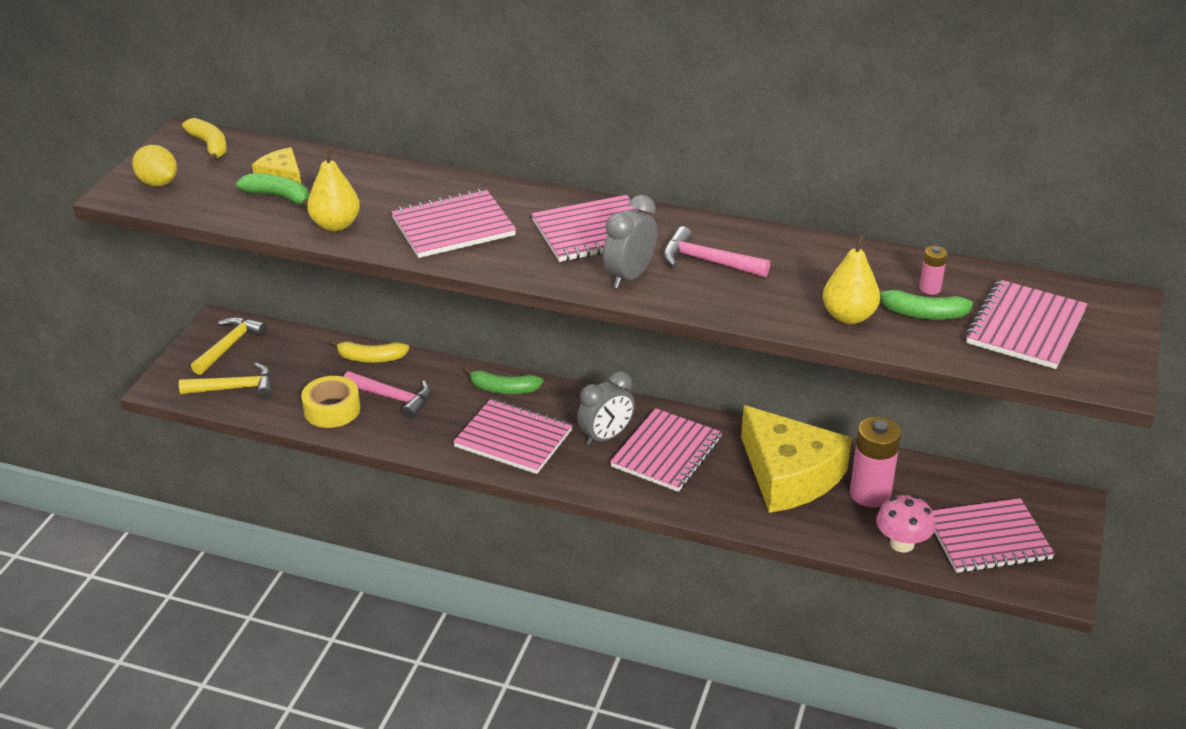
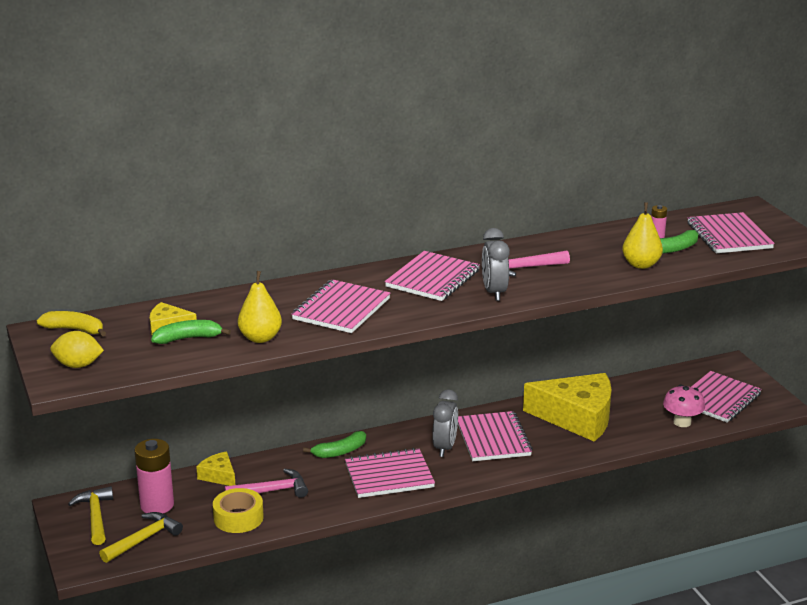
camera: 40 degrees left, 10 degrees down
yellow banana [331,340,409,363] -> yellow cheese [196,451,235,486]
pink battery [850,417,901,508] -> pink battery moved to [134,439,174,513]

